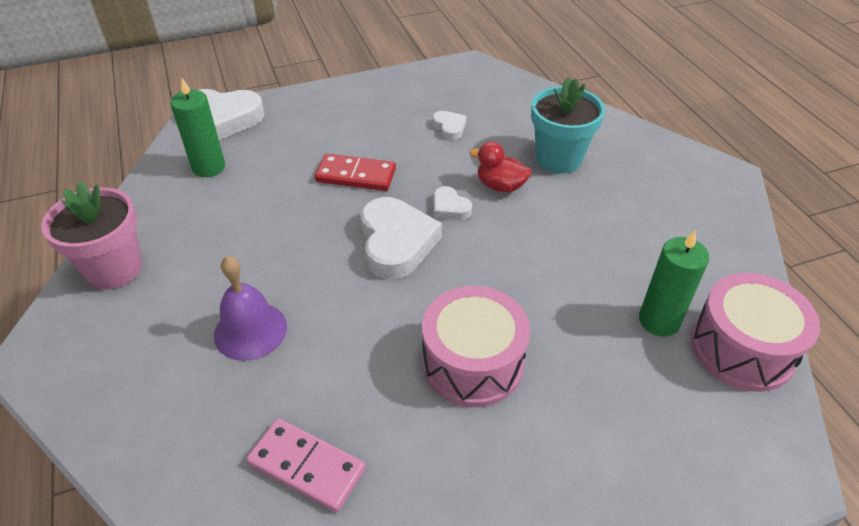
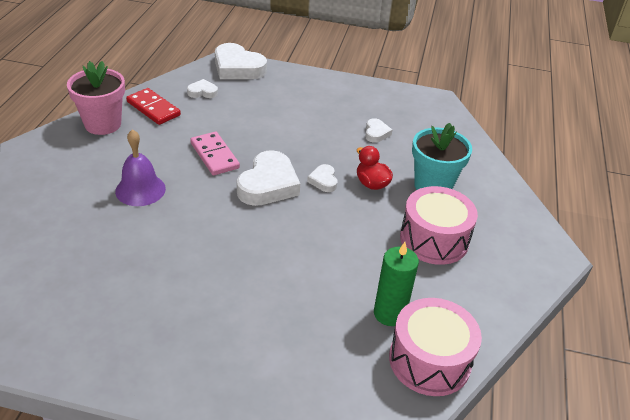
camera: 30 degrees right, 5 degrees down
green candle [170,78,225,177] -> white heart [187,79,218,98]
pink domino [246,418,366,512] -> pink domino moved to [190,132,240,175]
red domino [315,154,396,191] -> red domino moved to [126,88,181,125]
pink drum [422,286,530,407] -> pink drum moved to [400,186,478,265]

